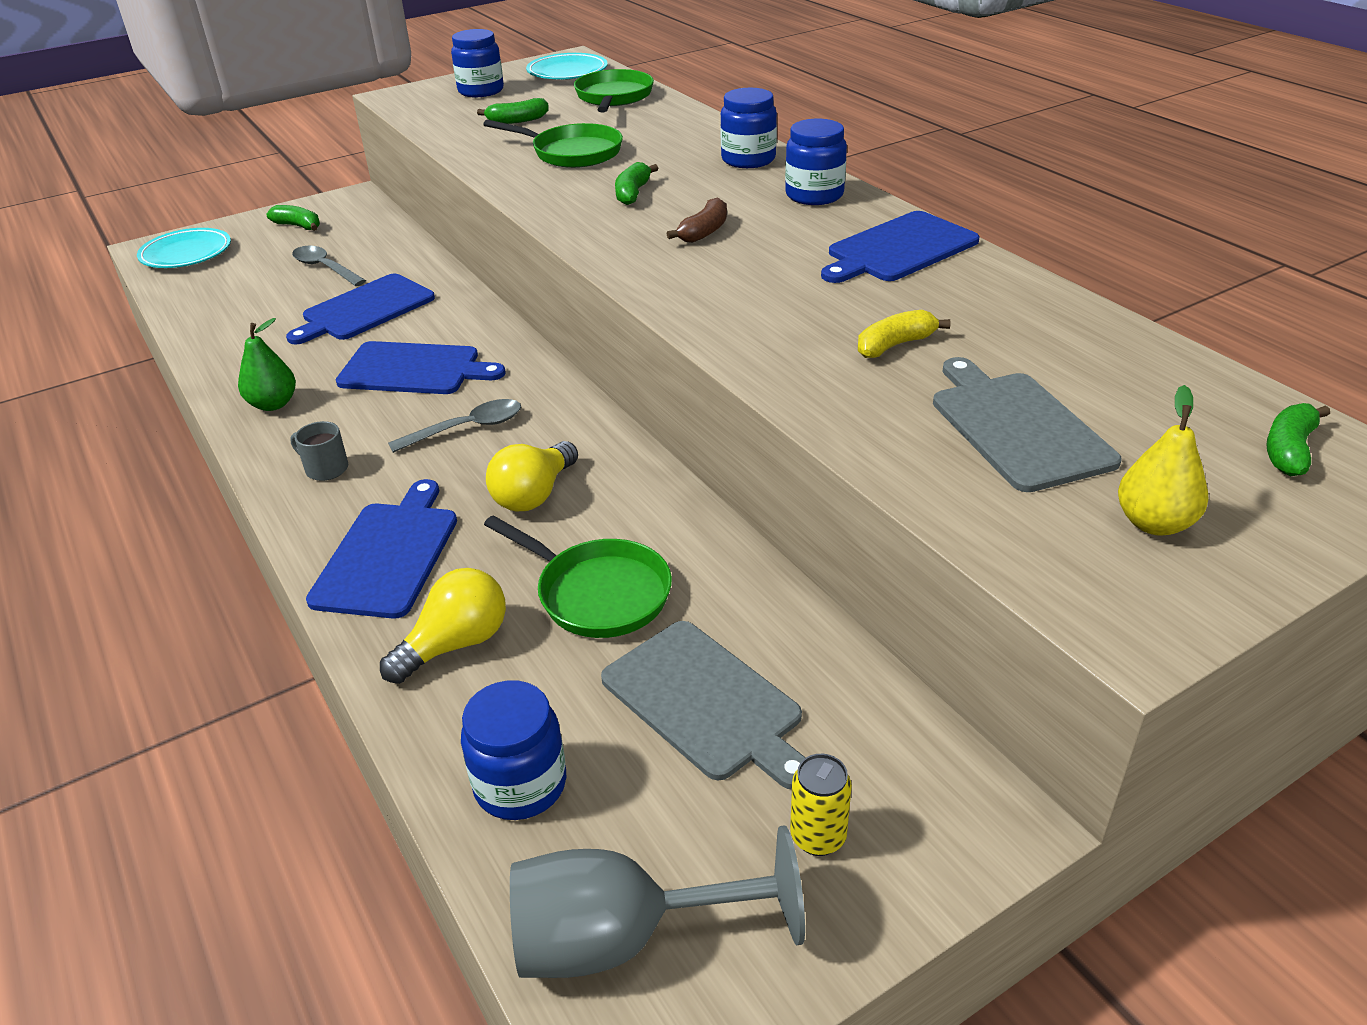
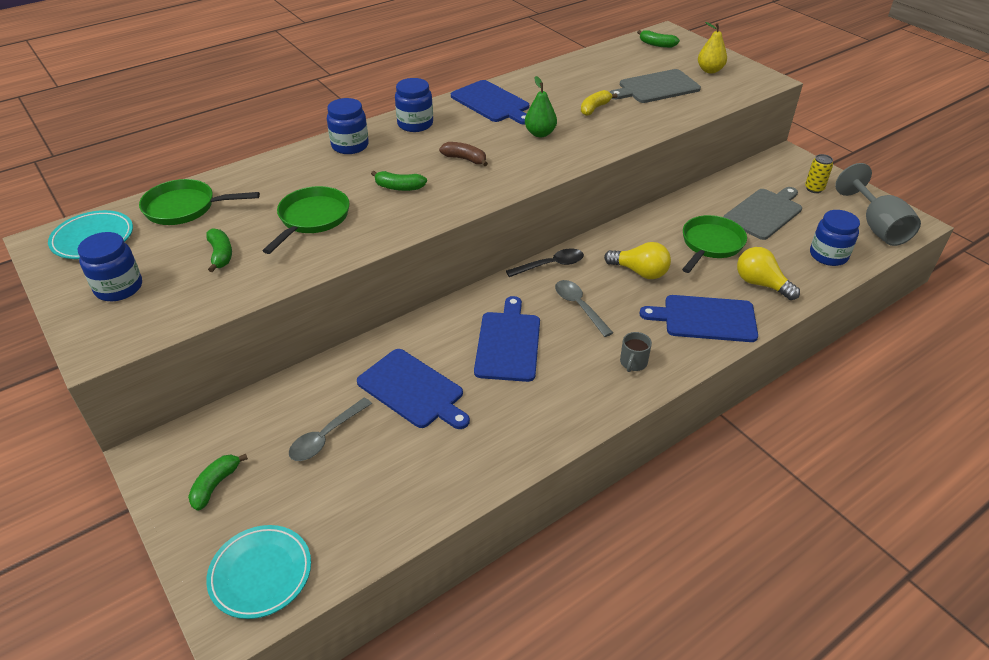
camera: 95 degrees left, 5 degrees up
green pear [238,318,296,411] -> green pear moved to [525,76,557,137]
yellow banana [858,310,951,358] -> yellow banana turned 75 degrees clockwise [581,90,618,116]
none -> black spoon [506,249,584,277]

